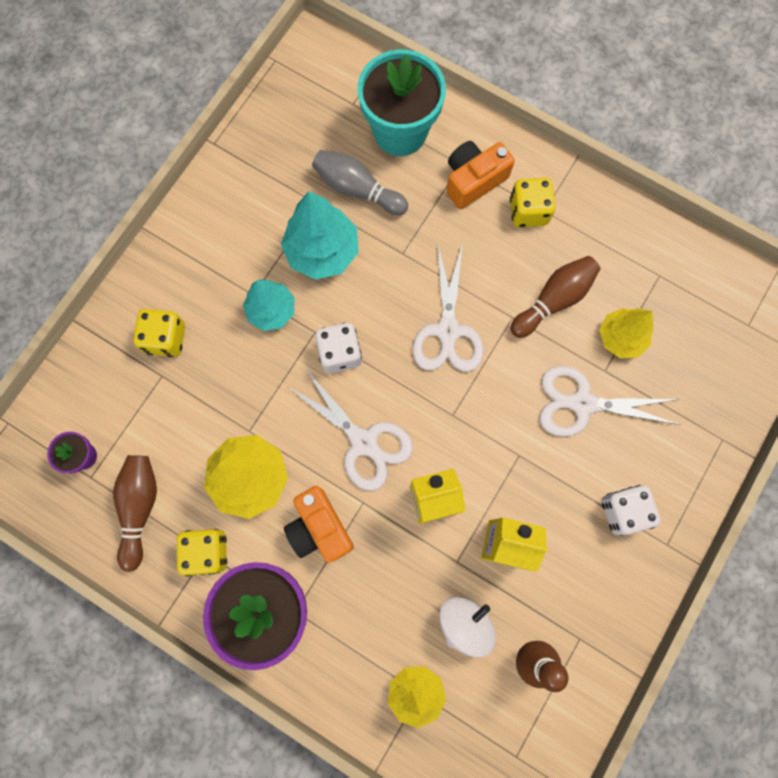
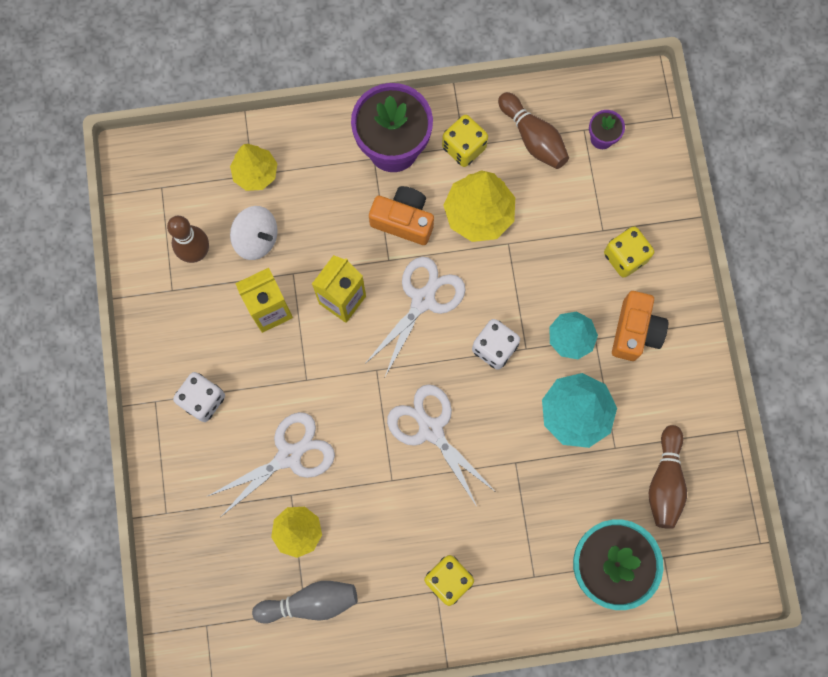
camera: 140 degrees right, 0 degrees up
white scissors [288,368,413,491] -> white scissors turned 120 degrees clockwise [364,257,466,376]
grey bowling pin [312,150,408,215] -> grey bowling pin moved to [252,581,358,624]
white spinning top [439,597,496,658] -> white spinning top turned 60 degrees counterclockwise [230,206,278,260]
orange camera [446,141,515,209] -> orange camera moved to [612,291,668,361]
brown bowling pin [510,256,600,338] -> brown bowling pin moved to [649,425,687,529]

